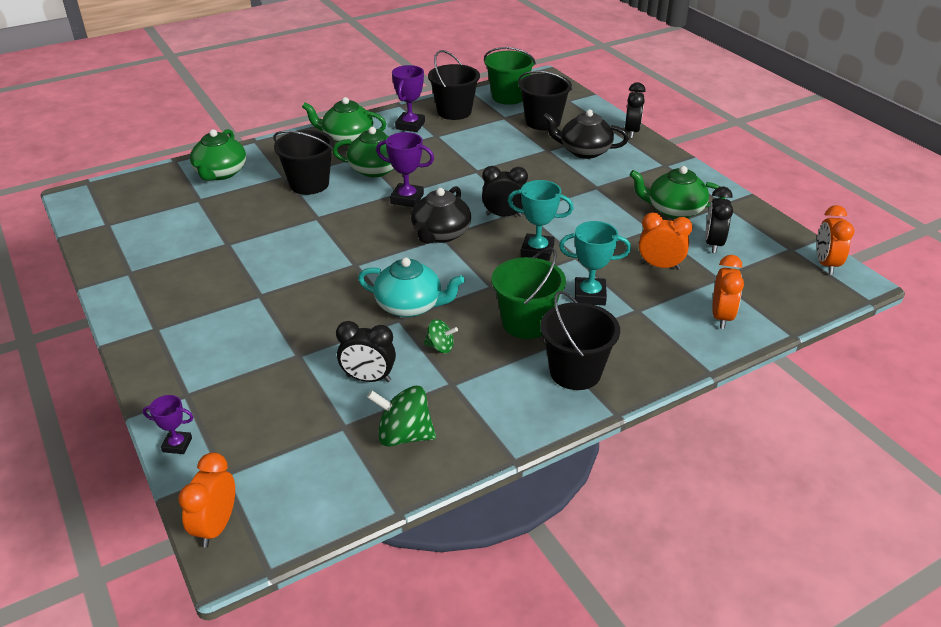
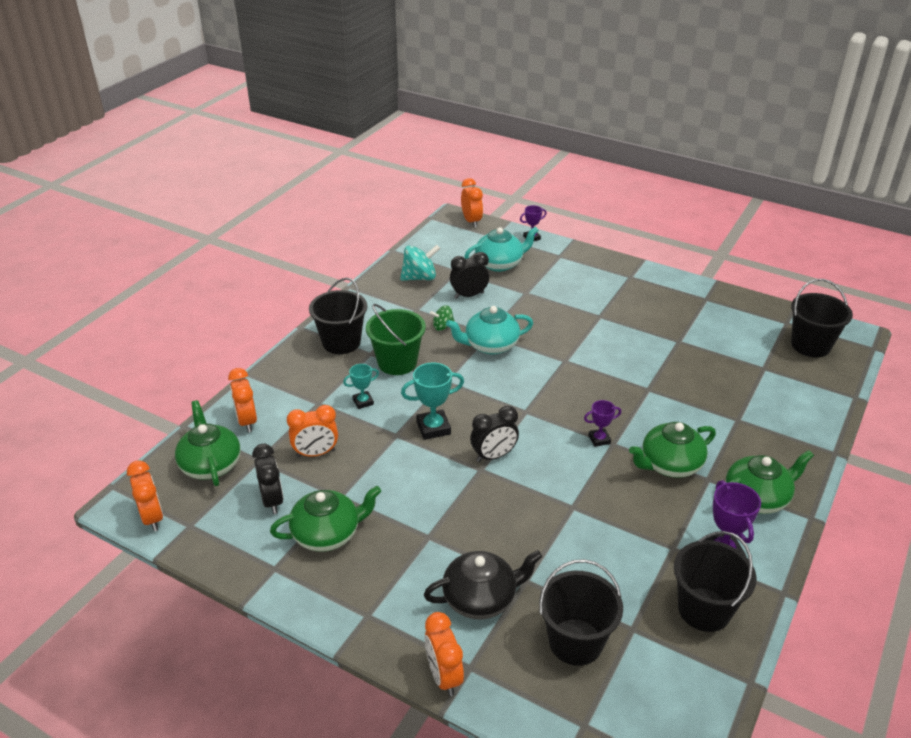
camera: 150 degrees right, 0 degrees up
green teapot [190,129,246,181] -> green teapot moved to [175,400,241,486]
black bucket [273,130,334,195] -> black bucket moved to [791,279,853,357]
green spinning top [367,386,436,446] -> turquoise spinning top [400,245,440,281]
purple trophy [376,132,434,207] -> purple trophy [584,400,621,447], size x0.61
black teapot [411,186,471,244] -> none
green bucket [484,47,536,105] -> none
turquoise trophy [559,221,631,305] -> turquoise trophy [343,364,379,409], size x0.61
black clock [625,82,646,138] -> orange clock [424,612,464,696]
none -> turquoise teapot [464,226,539,272]

